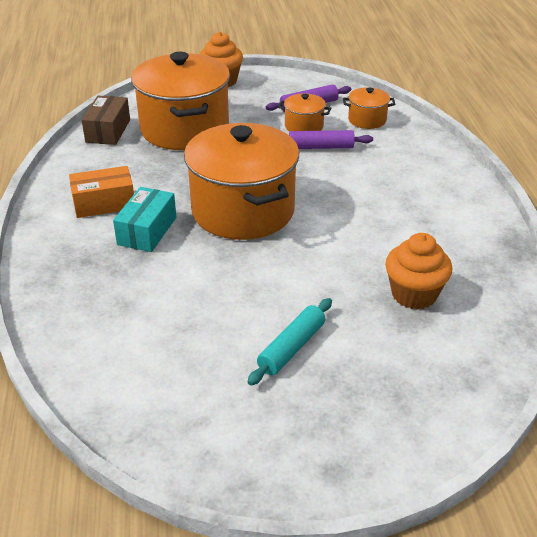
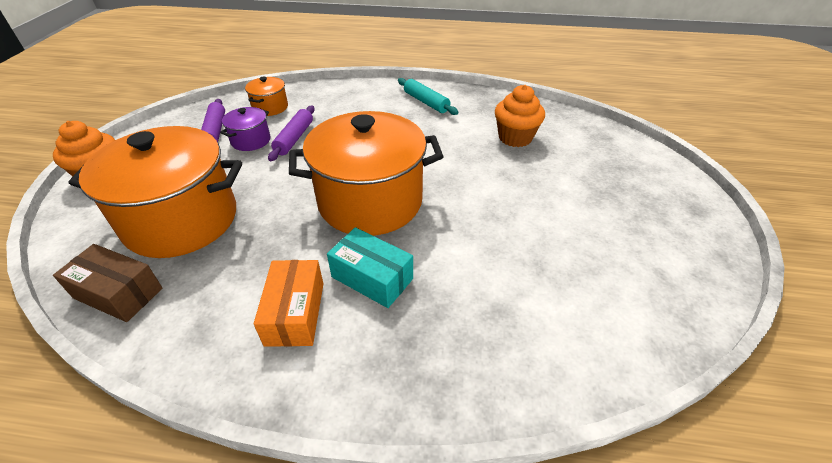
camera: 75 degrees left, 5 degrees up
turquoise rolling pin [247,298,332,385] -> turquoise rolling pin moved to [398,78,459,115]
orange pot [278,93,332,132] -> purple pot [220,107,271,151]

